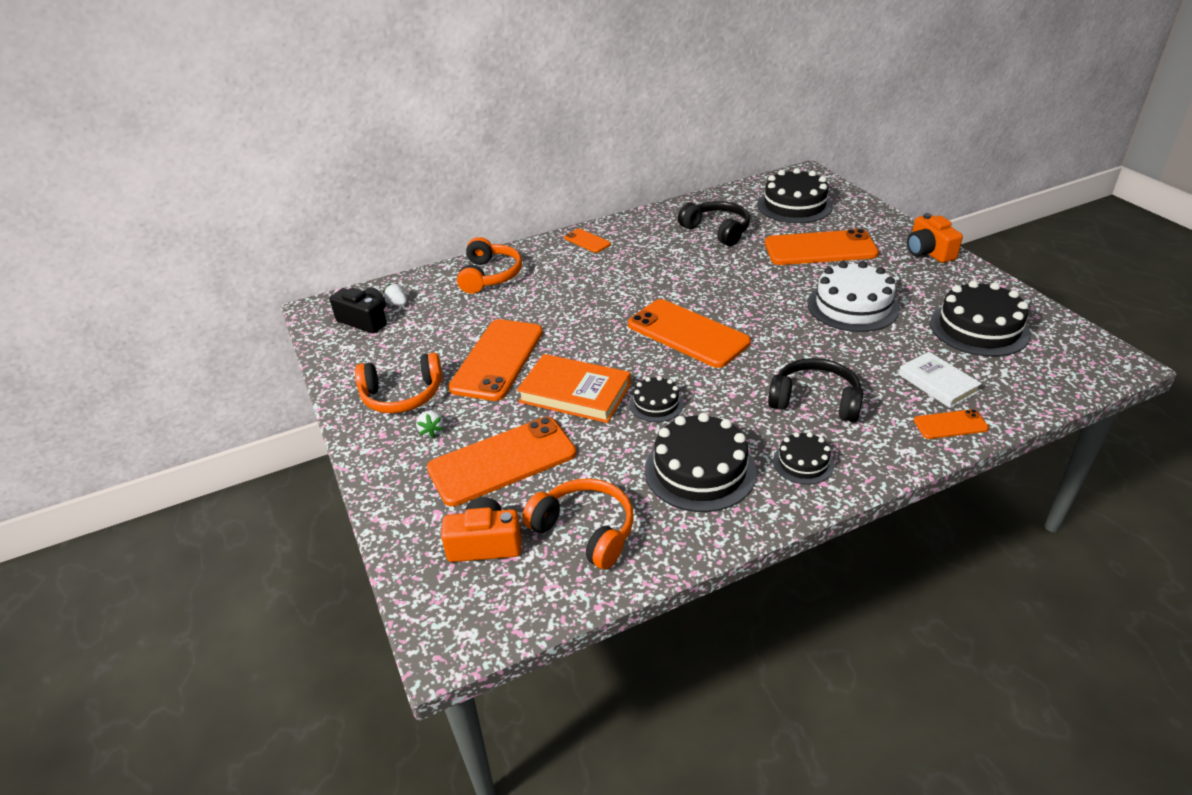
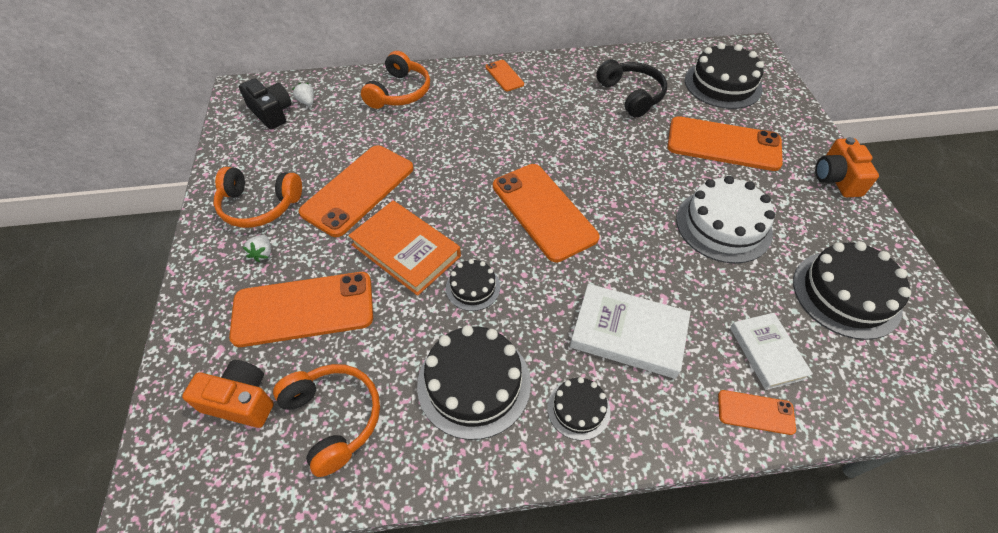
camera: 15 degrees right, 15 degrees up
black headphones [768,358,863,422] -> white book [570,284,691,379]

